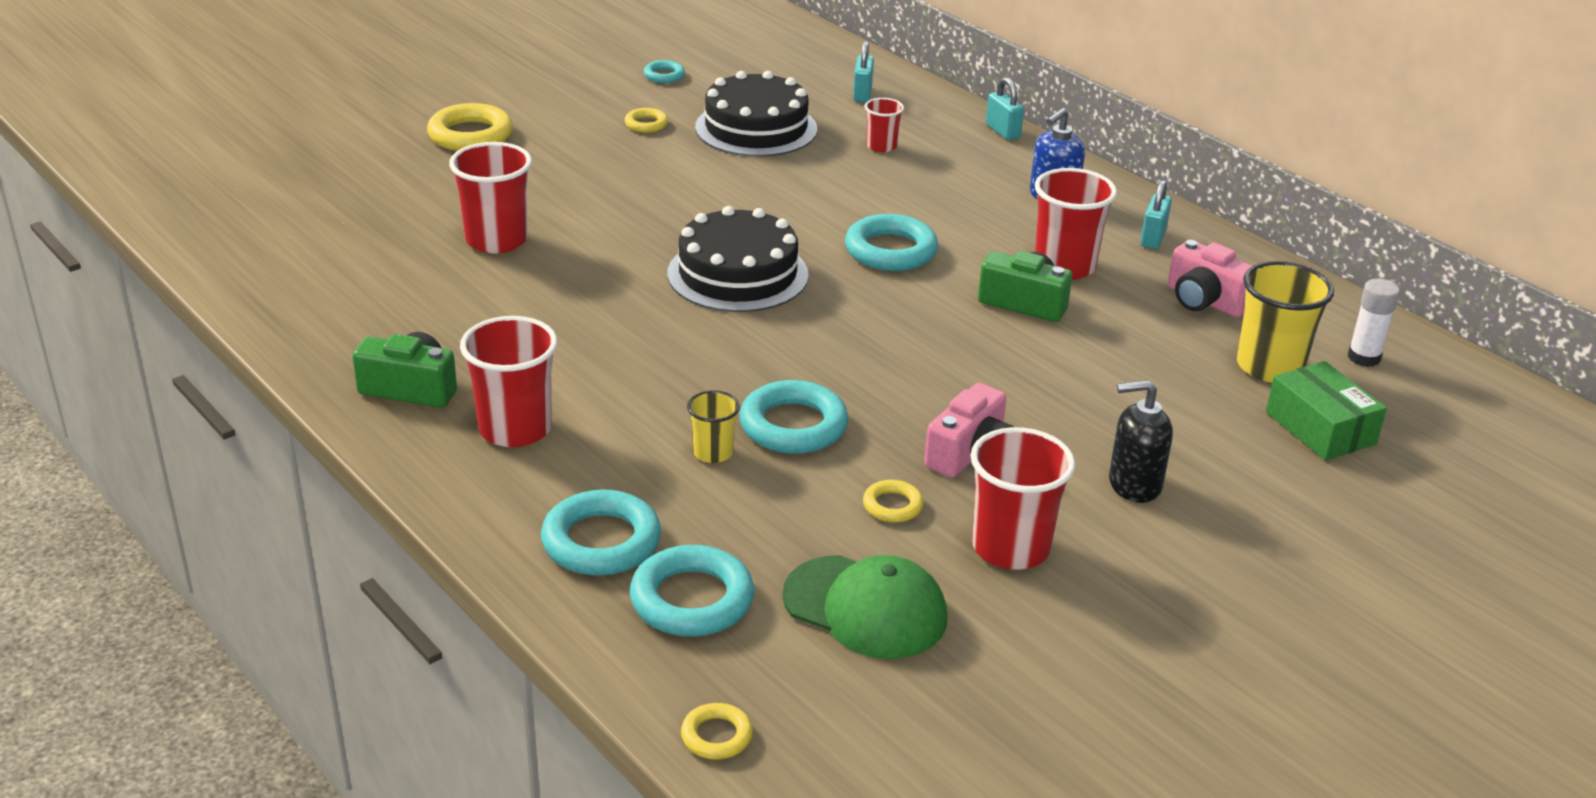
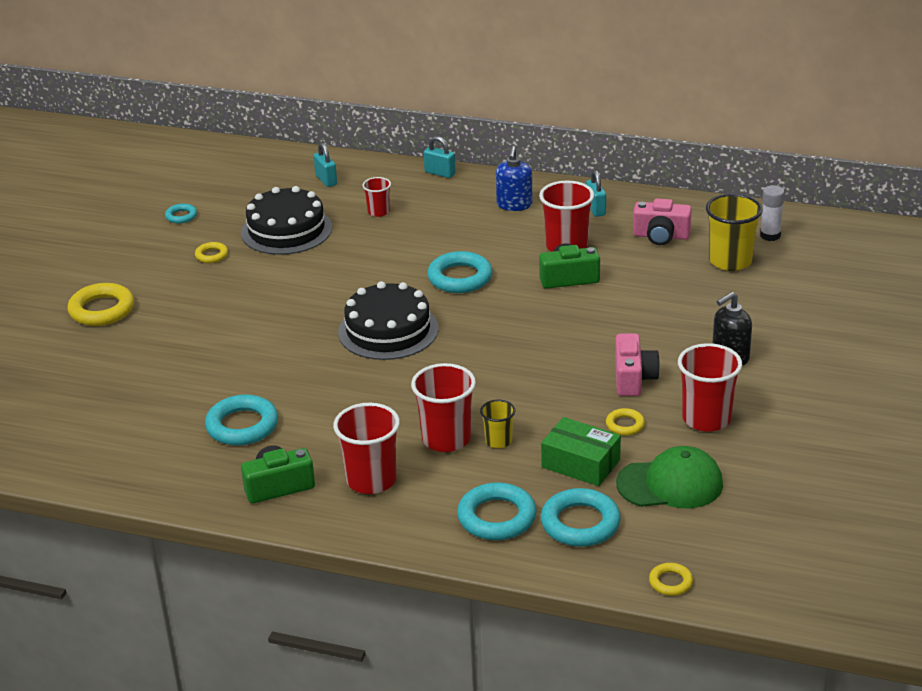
camera: 30 degrees left, 0 degrees up
red cup [449,142,532,253] -> red cup moved to [411,363,476,452]
turquoise ring [739,380,848,454] -> turquoise ring moved to [205,394,278,446]
green box [1266,361,1387,461] -> green box moved to [541,417,621,486]

